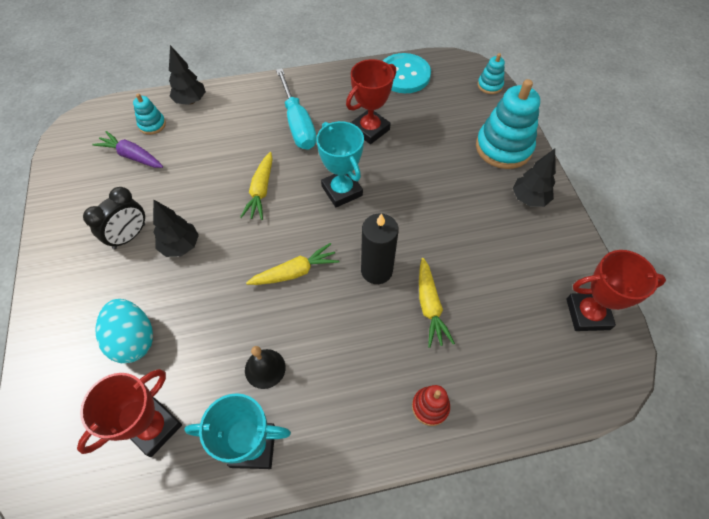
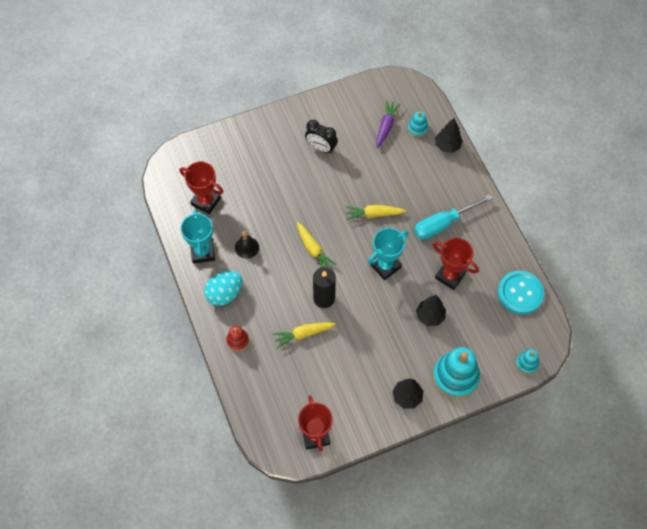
camera: 80 degrees right, 5 degrees up
turquoise egg [95,299,153,363] -> turquoise egg moved to [204,271,242,306]
black tree [153,200,199,257] -> black tree moved to [416,295,446,326]

